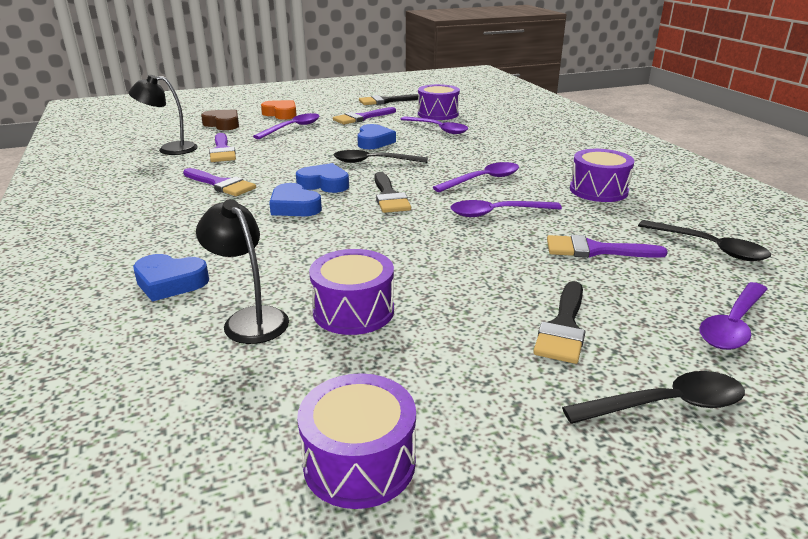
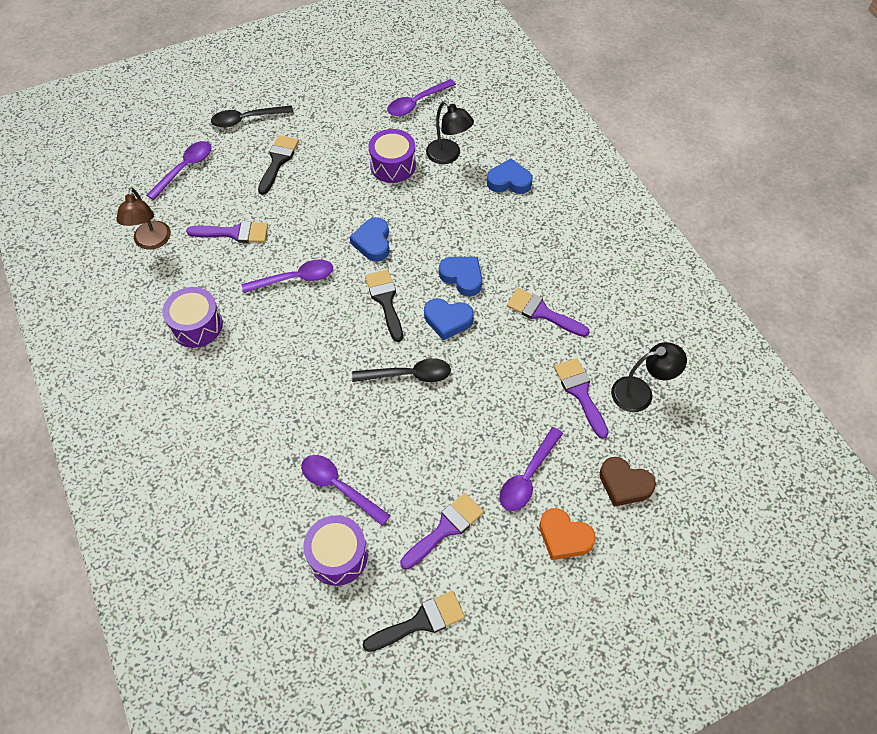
camera: 175 degrees right, 30 degrees up
purple drum [297,373,416,509] -> none
blue heart [357,124,396,149] -> blue heart moved to [350,217,389,262]
purple spoon [433,162,519,192] -> purple spoon moved to [387,79,456,116]
black spoon [638,220,771,261] -> brown lamp [116,187,171,249]

